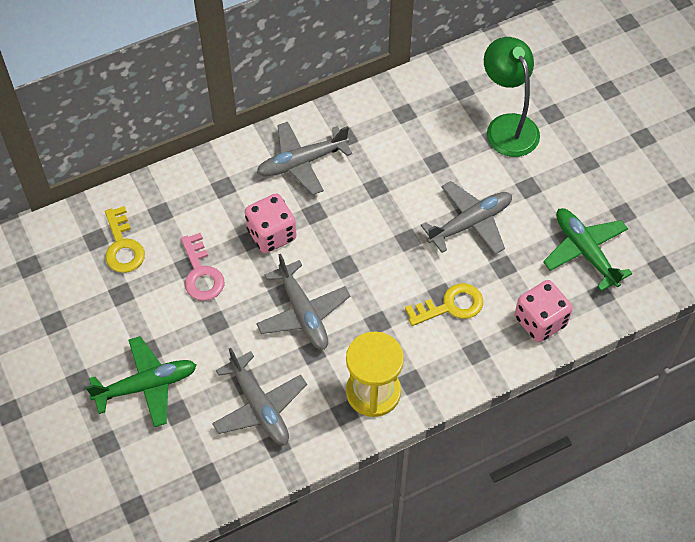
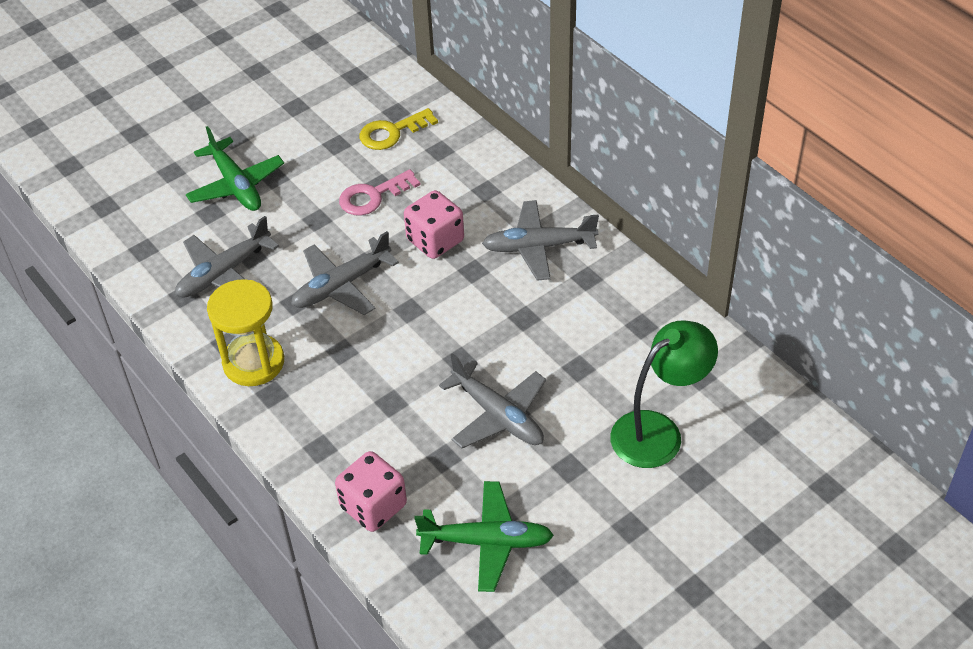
camera: 80 degrees right, 10 degrees down
grey plane [257,121,352,195] -> grey plane turned 60 degrees counterclockwise [482,200,599,281]
yellow key [405,283,483,326] -> none
green plane [543,208,633,291] -> green plane turned 45 degrees clockwise [414,481,554,592]

